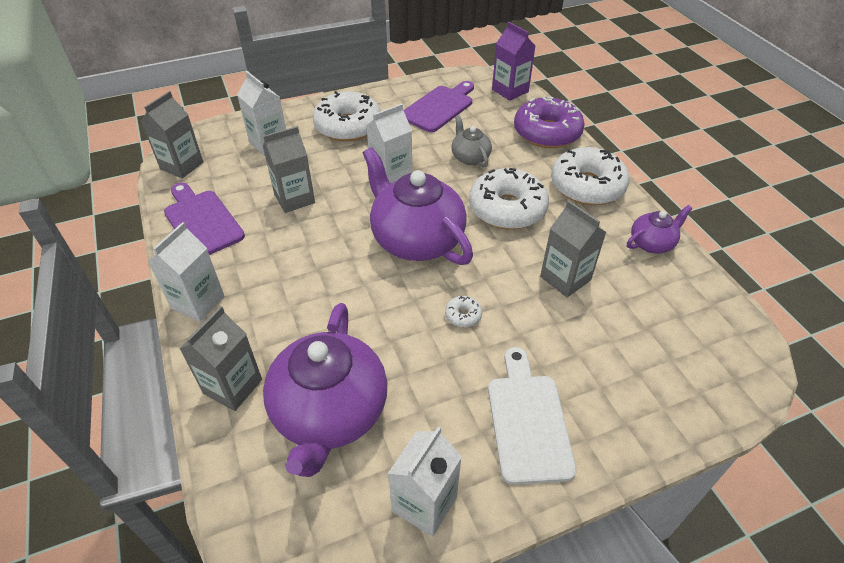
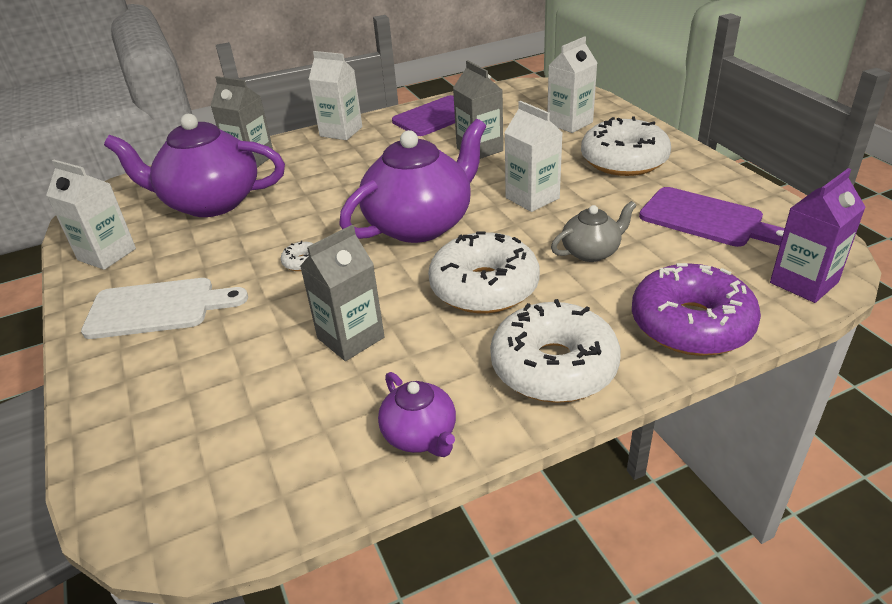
camera: 90 degrees right, 10 degrees down
grey carton [140,91,203,178] -> none

